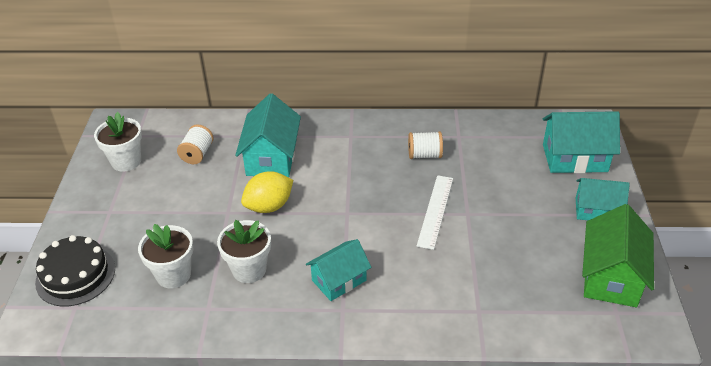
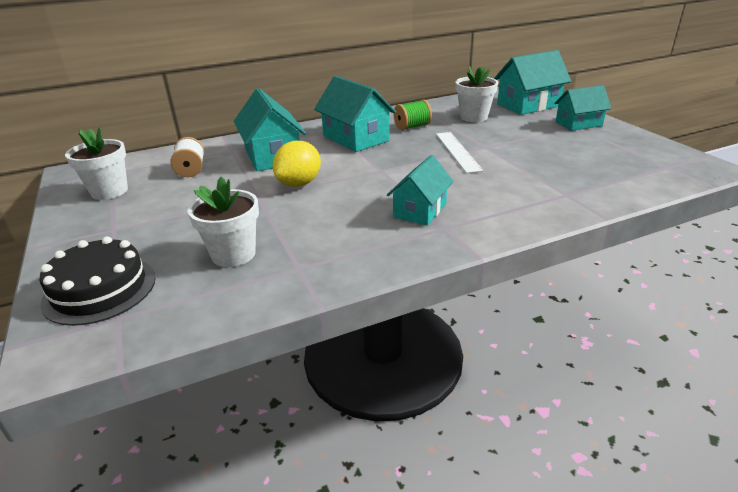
camera: 25 degrees left, 10 degrees down
white flower pot [217,220,271,283] -> white flower pot moved to [455,66,498,122]
white spool [408,131,443,159] -> green spool [394,100,432,130]
green house [582,204,654,307] -> none
none -> turquoise house [314,76,396,152]

